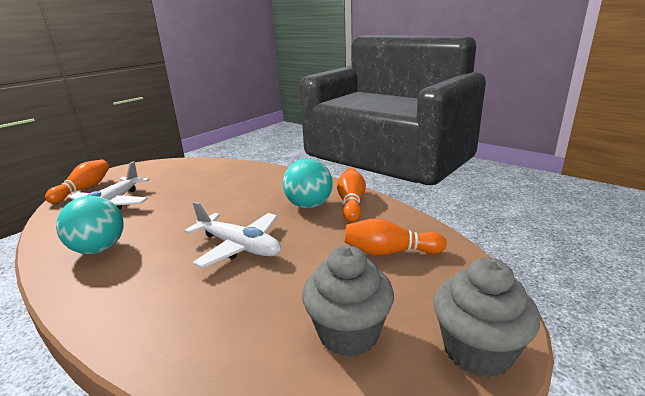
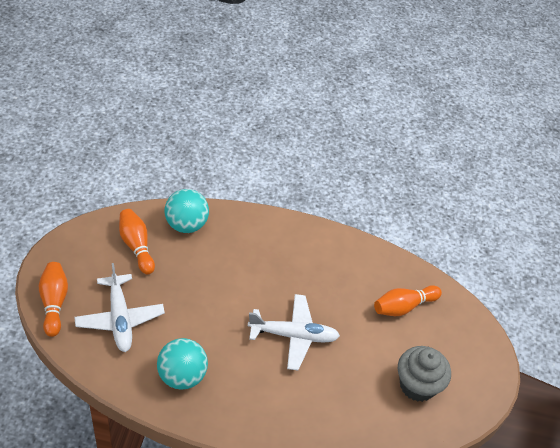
camera: 35 degrees left, 25 degrees up
turquoise ball [283,159,333,209] -> turquoise ball moved to [164,189,209,233]
orange bowling pin [337,168,366,222] -> orange bowling pin moved to [119,209,155,275]
grey cupcake [434,258,540,378] -> none

